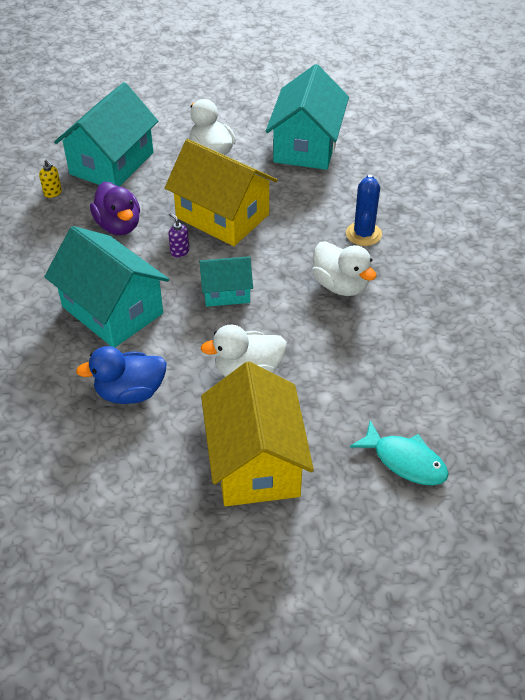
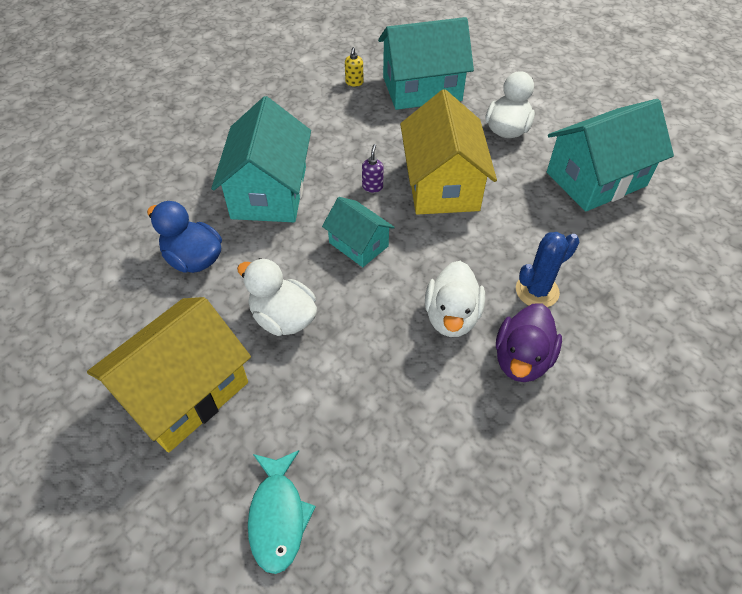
camera: 50 degrees right, 5 degrees up
purple duck [90,182,140,235] -> purple duck moved to [496,303,562,382]

